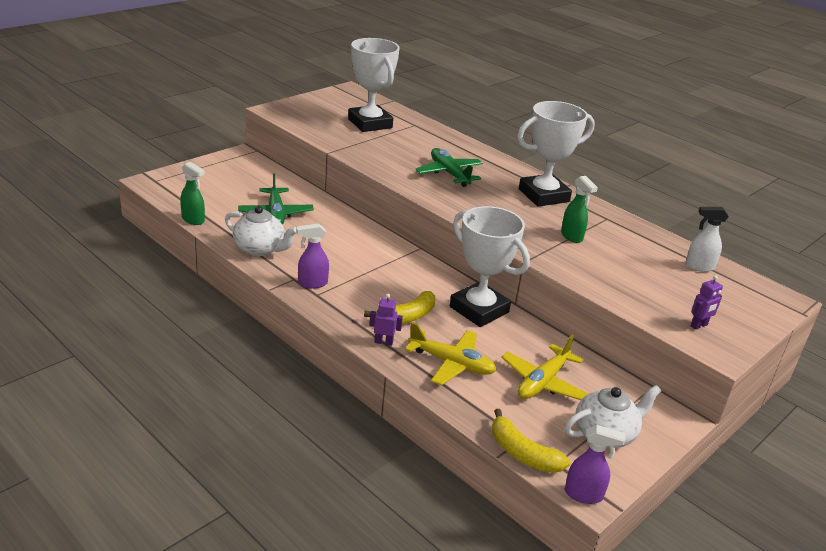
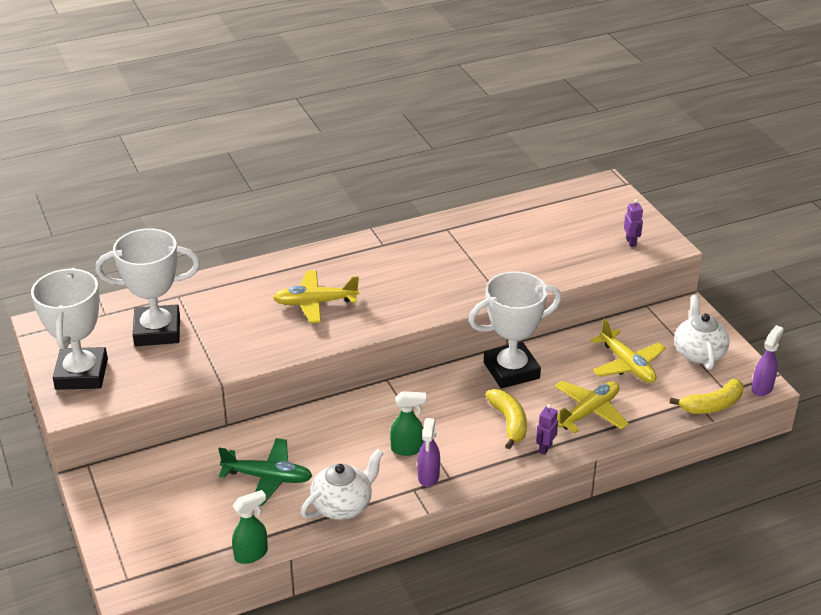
camera: 65 degrees left, 5 degrees up
green plane [416,148,483,187] -> yellow plane [273,270,359,323]
white trophy [517,101,595,207] -> white trophy moved to [31,268,108,390]
green spray bottle [561,176,598,243] -> green spray bottle moved to [390,391,426,456]
white spray bottle [685,207,729,272] -> none

